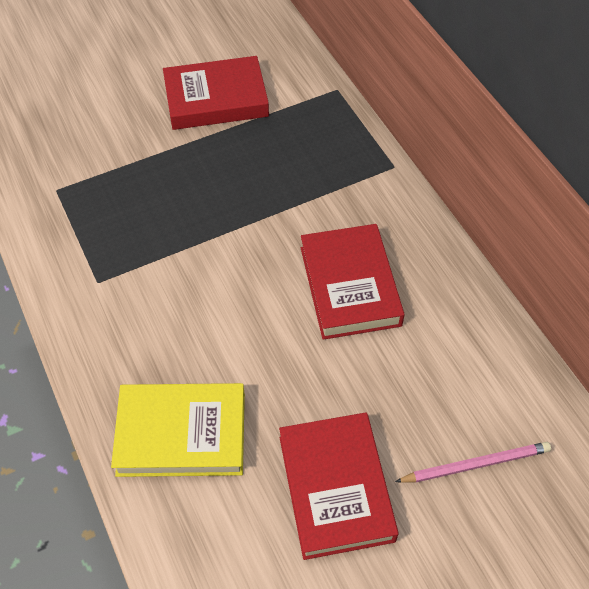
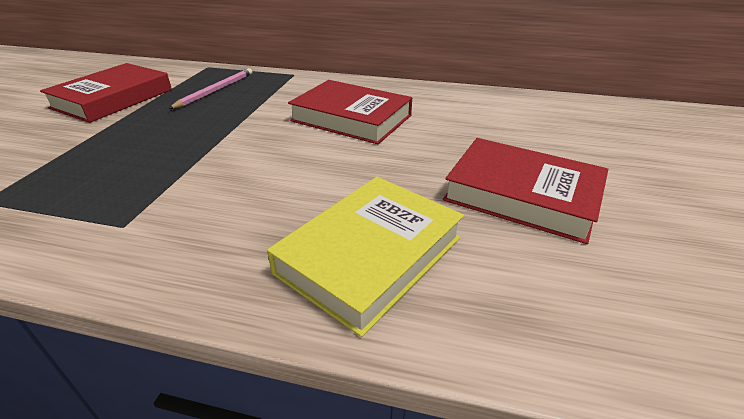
camera: 50 degrees left, 20 degrees down
pink pencil [395,442,551,483] -> pink pencil moved to [169,68,253,109]

